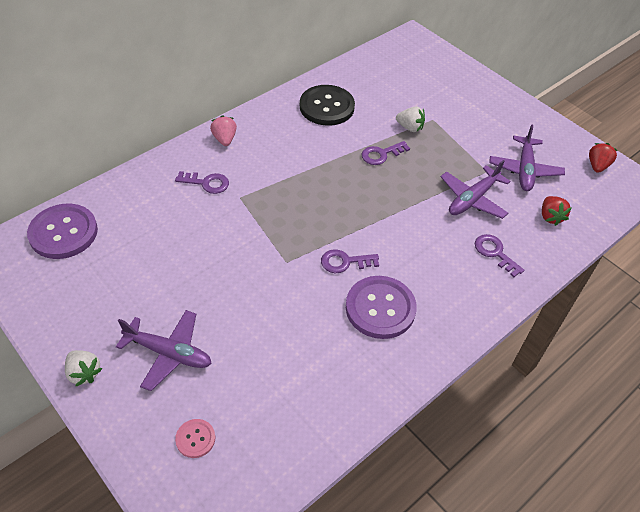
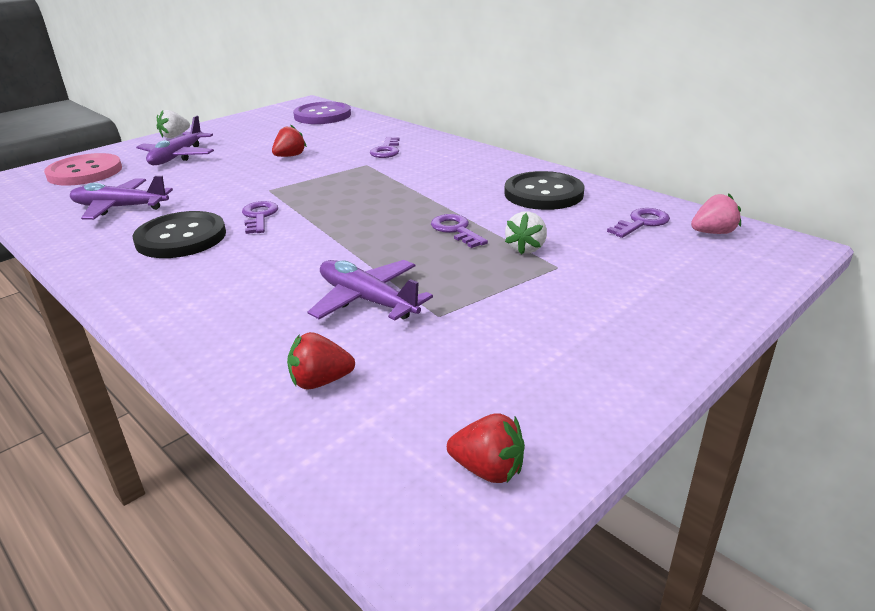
camera: 90 degrees right, 20 degrees down
pink button [175,419,215,458] -> pink button [44,153,122,186], size x2.07
pink strawberry [210,115,237,146] -> pink strawberry moved to [691,194,741,234]
purple button [346,276,417,339] -> black button [133,211,226,258]
purple key [475,234,524,277] -> purple key moved to [607,208,670,238]
purple plane [489,124,565,191] -> purple plane moved to [70,176,173,220]
none -> red strawberry [272,125,307,157]

